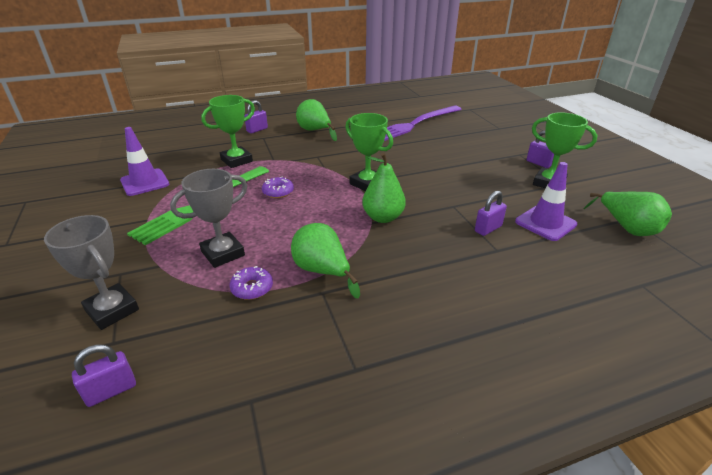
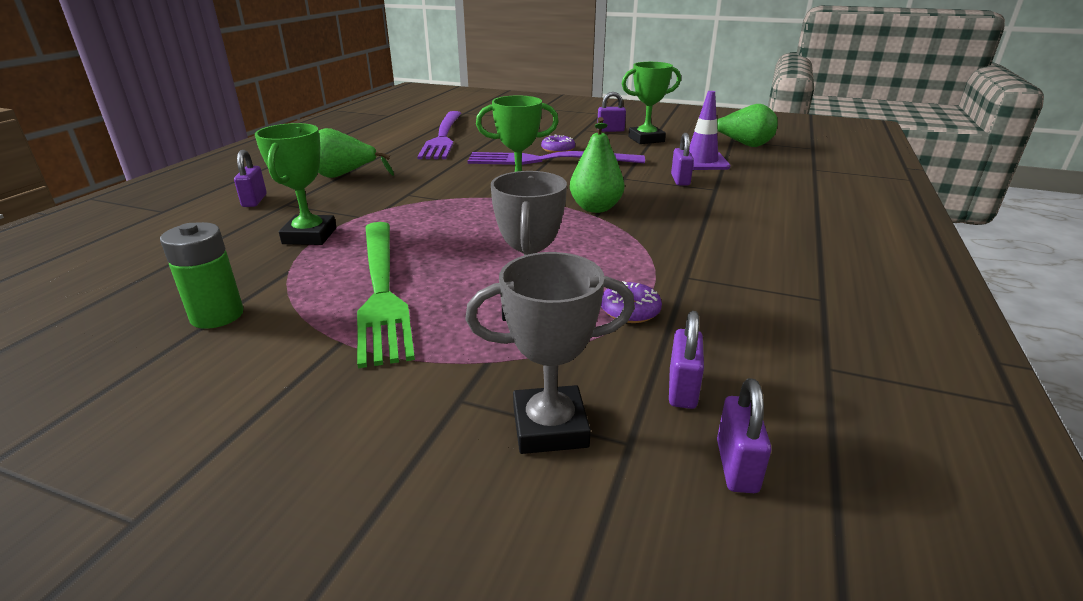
camera: 50 degrees left, 5 degrees down
purple traffic cone [120,127,169,196] -> green battery [160,222,244,329]
purple donut [262,177,294,198] -> purple donut moved to [541,135,575,153]
green pear [291,223,360,298] -> none
none -> purple fork [468,151,645,165]
none -> purple padlock [669,311,704,409]

